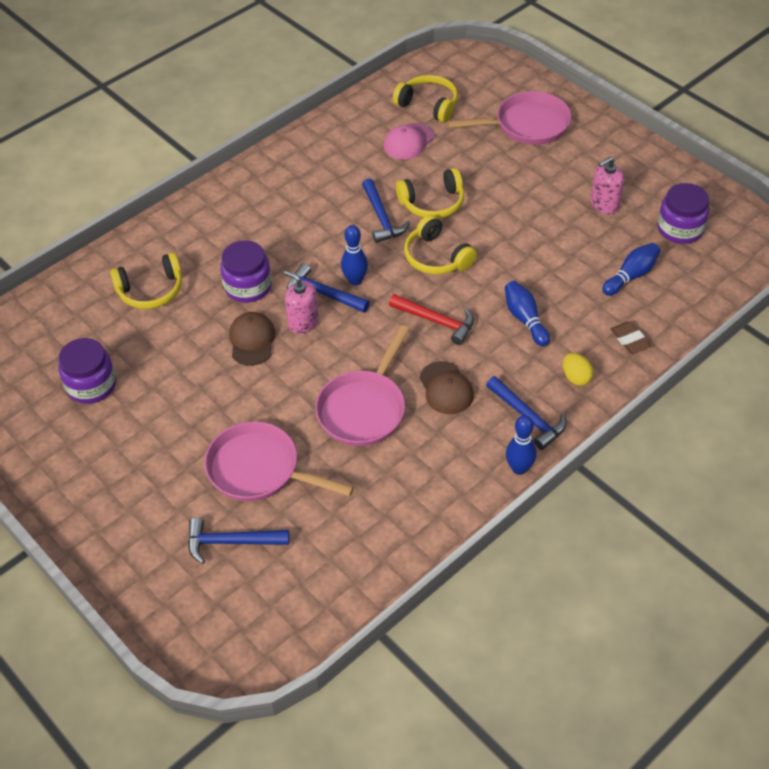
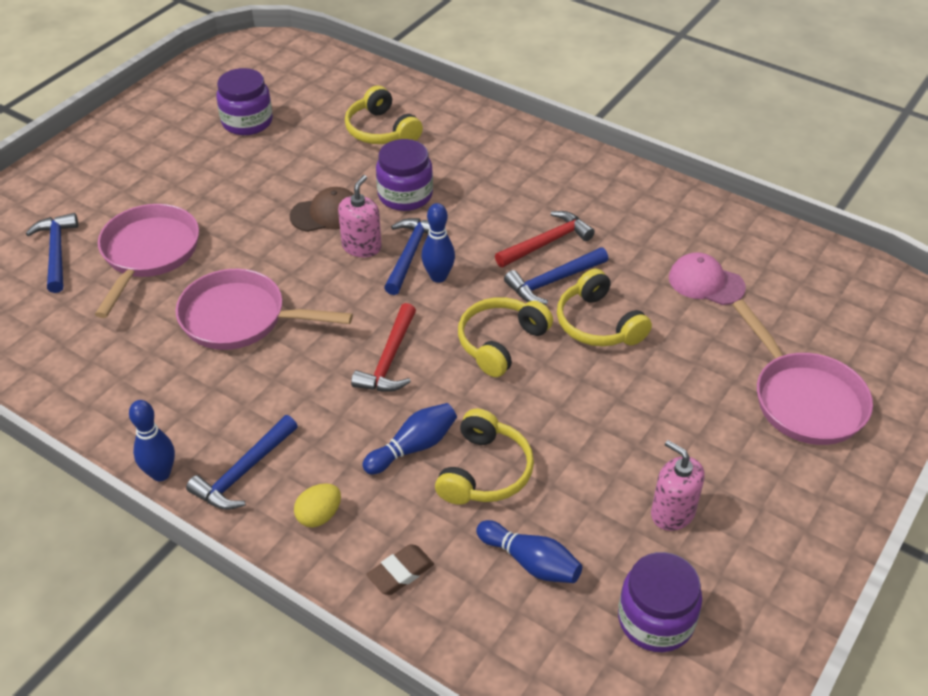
camera: 75 degrees right, 5 degrees down
yellow headphones [393,75,458,123] -> yellow headphones moved to [435,409,534,505]
brown cap [419,361,474,414] -> none
none -> red hammer [495,211,595,267]

